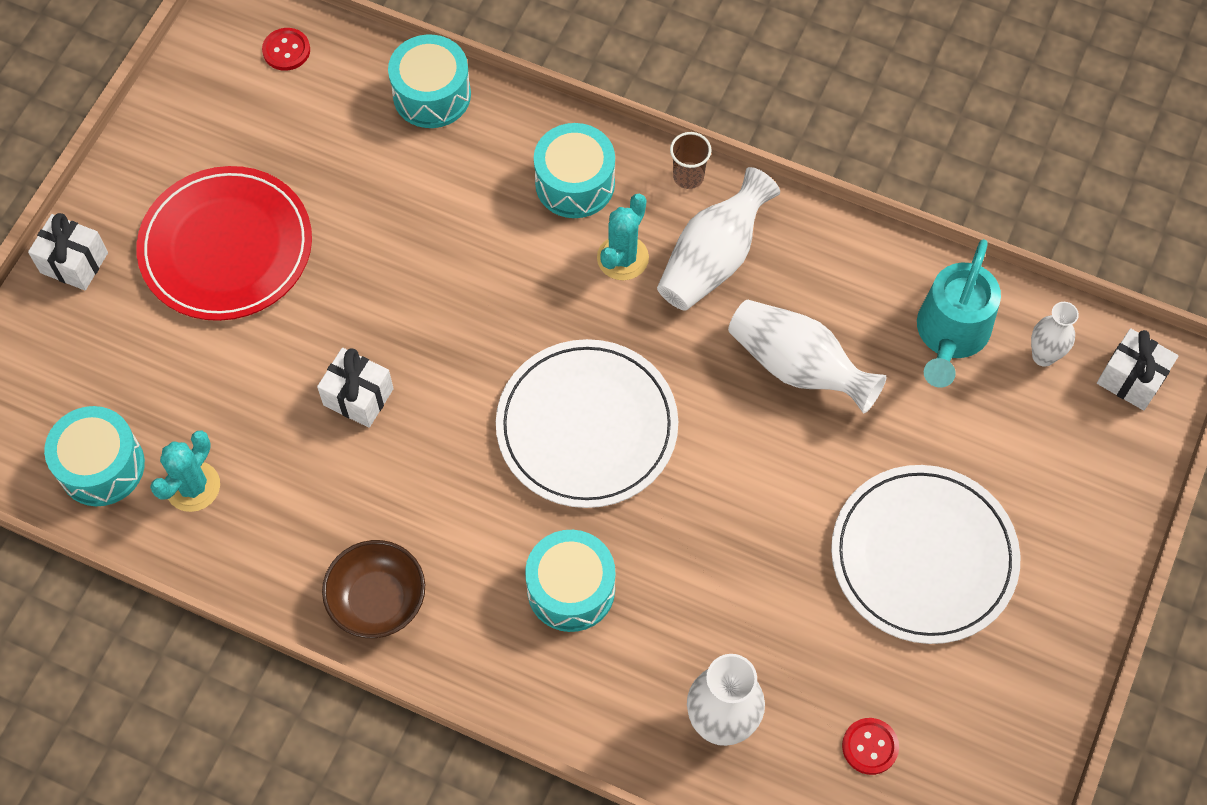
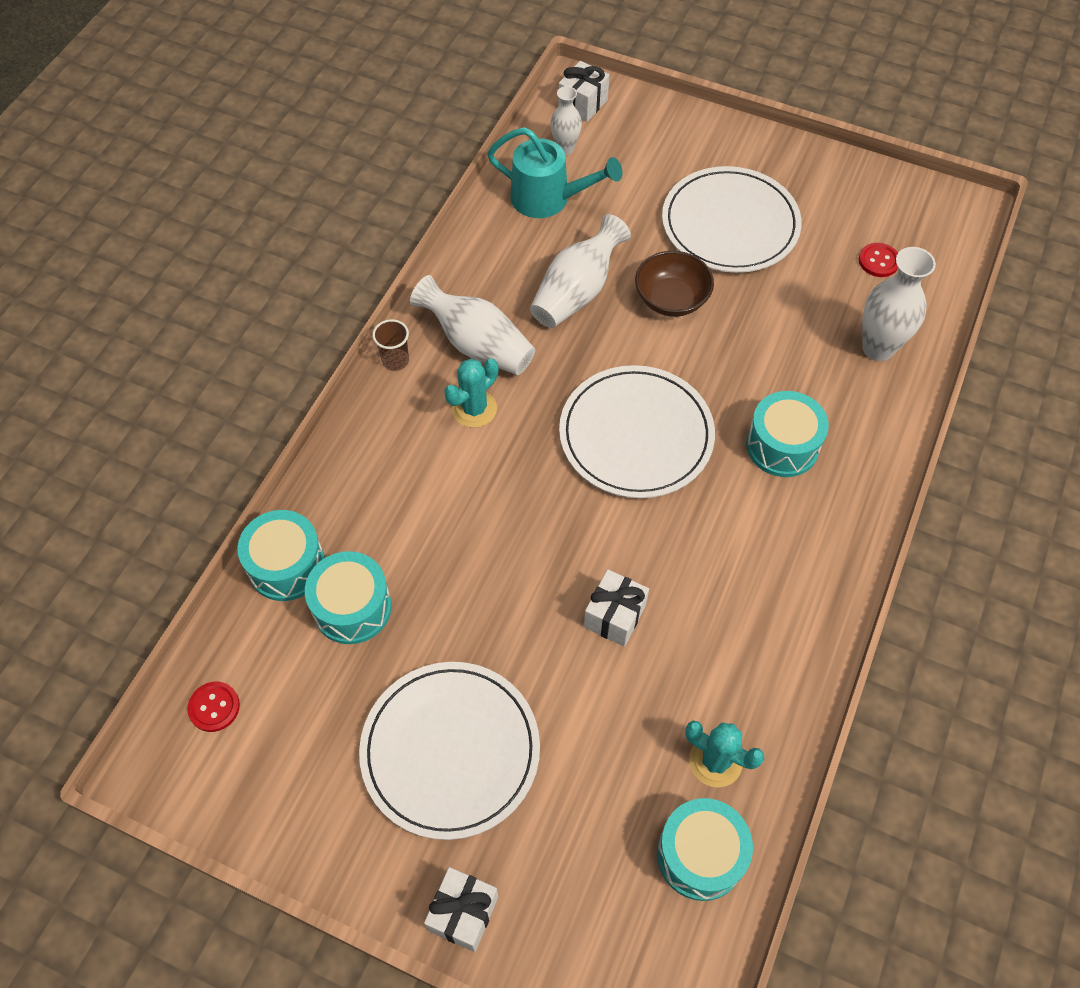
camera: 90 degrees left, 5 degrees down
red plate [136,166,312,321] -> white plate [359,662,540,840]
brown bowl [322,540,425,638] -> brown bowl moved to [635,251,714,317]
turquoise drum [534,123,615,218] -> turquoise drum moved to [305,551,392,644]
turquoise cactus [597,194,649,280] -> turquoise cactus turned 75 degrees counterclockwise [444,359,498,428]

